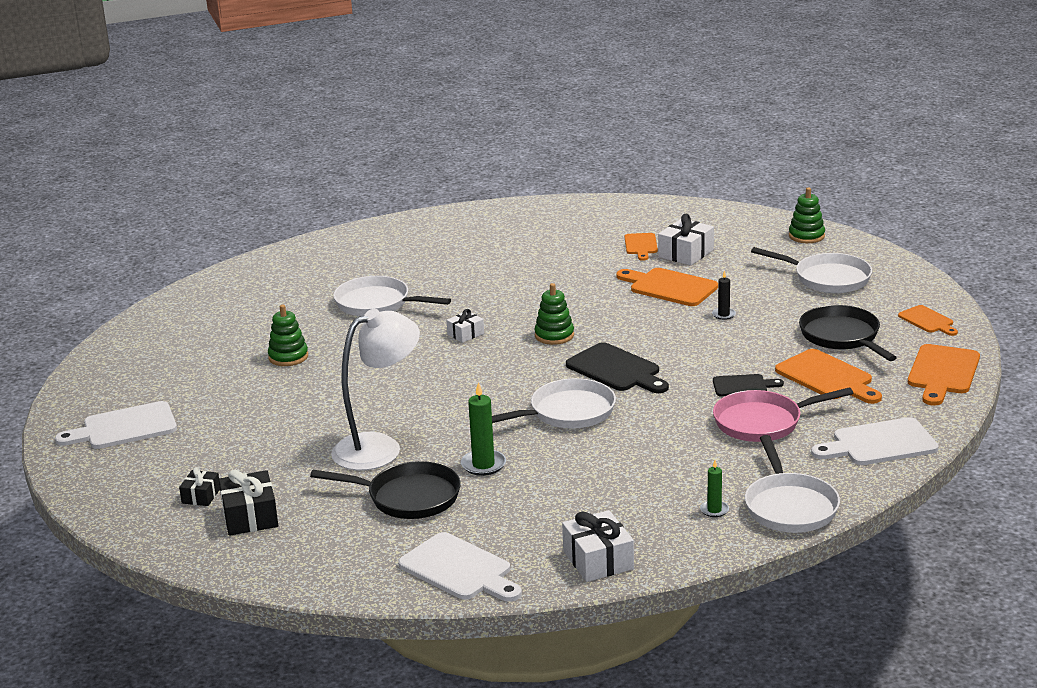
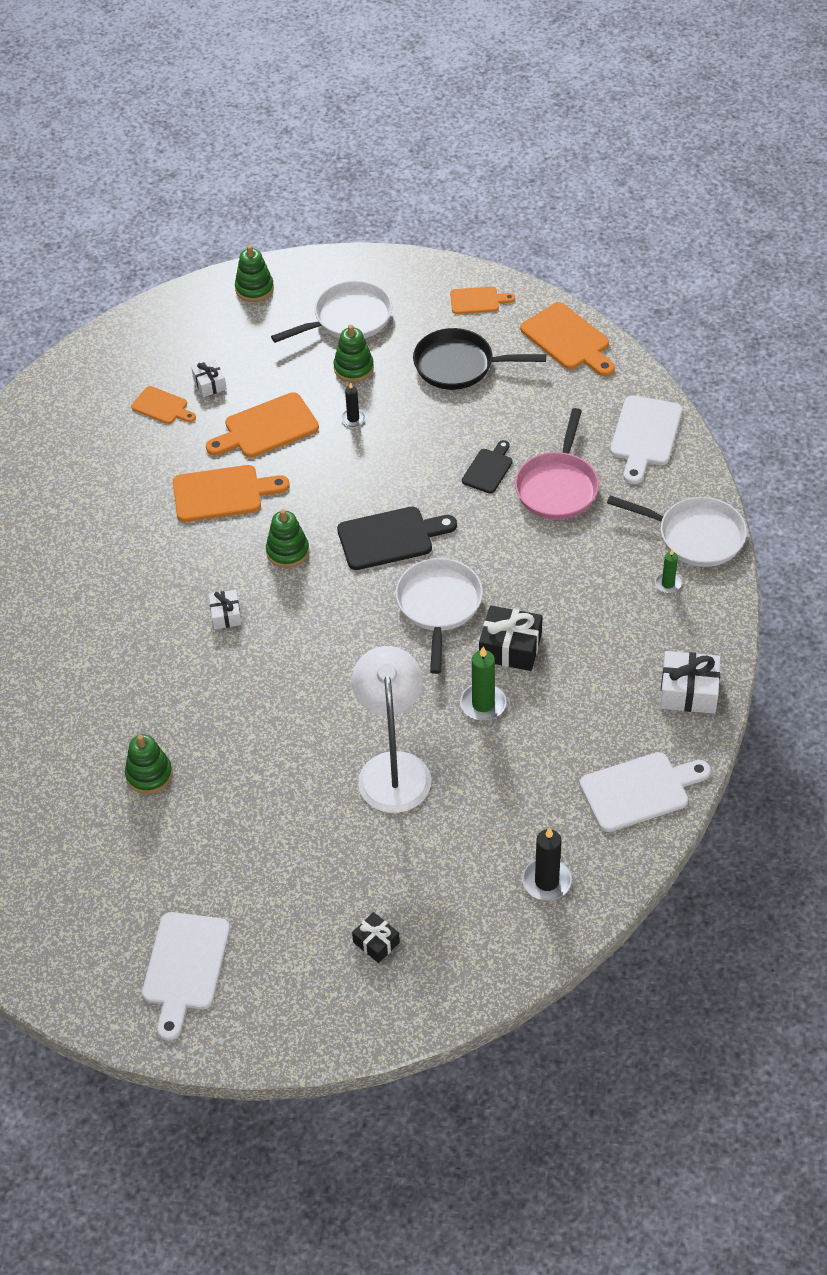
camera: 60 degrees left, 25 degrees up
black gift [219,469,278,536] -> black gift moved to [479,605,542,671]
black pan [310,461,461,519] -> none
white pan [333,276,451,317] -> none
white gift [658,214,714,266] -> white gift [191,359,227,397], size x0.59
orange cutting board [775,349,882,404] -> orange cutting board moved to [173,465,290,522]
none -> green stacking toy [333,325,374,382]
none -> black candle [522,827,572,901]

